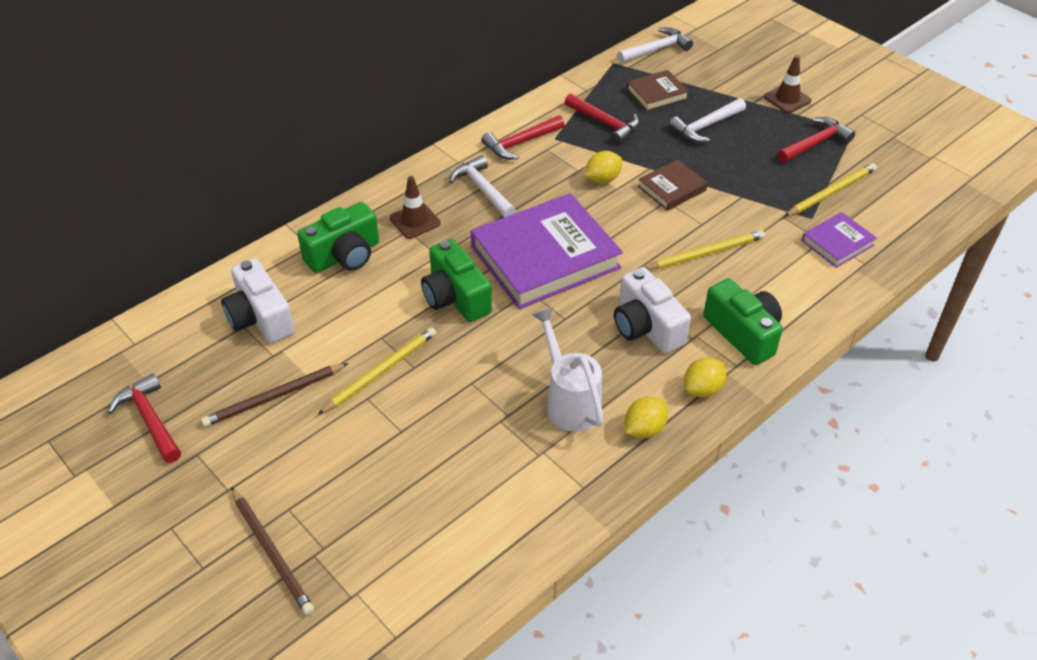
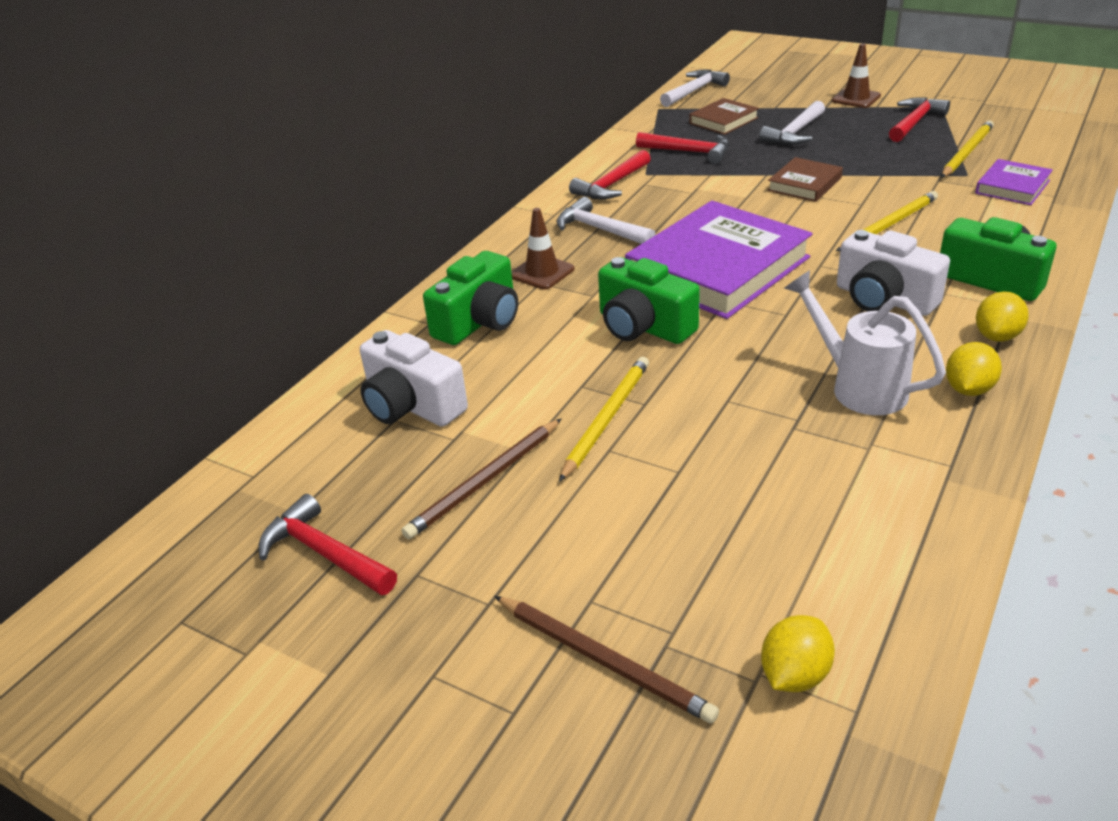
camera: 15 degrees left, 10 degrees down
yellow lemon [585,151,622,183] -> yellow lemon moved to [761,615,835,692]

